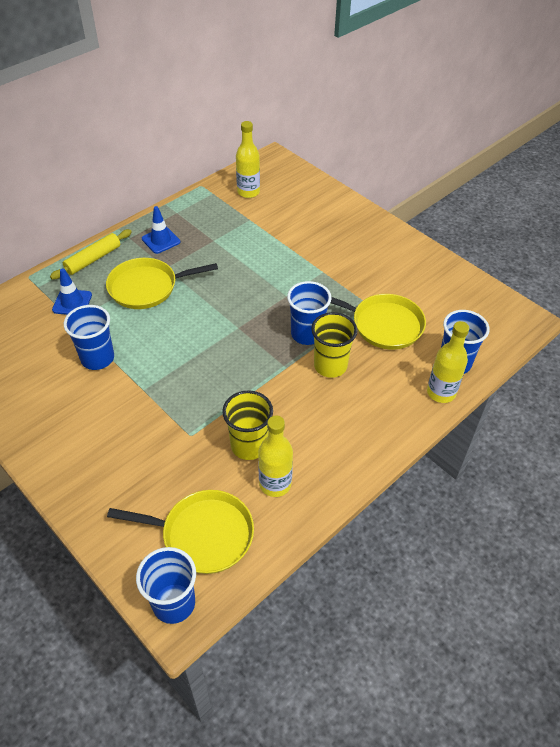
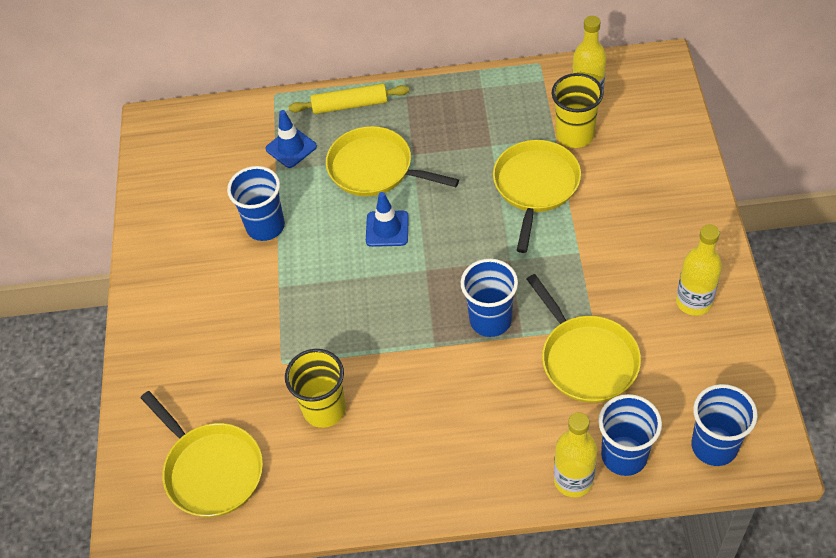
camera: 45 degrees right, 5 degrees up
blue cup [136,547,196,624] -> blue cup moved to [691,384,758,466]
blue traffic cone [142,206,180,254] -> blue traffic cone moved to [366,192,409,247]
yellow bottle [258,416,293,497] -> yellow bottle moved to [676,225,722,316]
yellow cup [311,312,357,378] -> yellow cup moved to [552,73,604,148]
none -> yellow pan [493,140,581,253]

